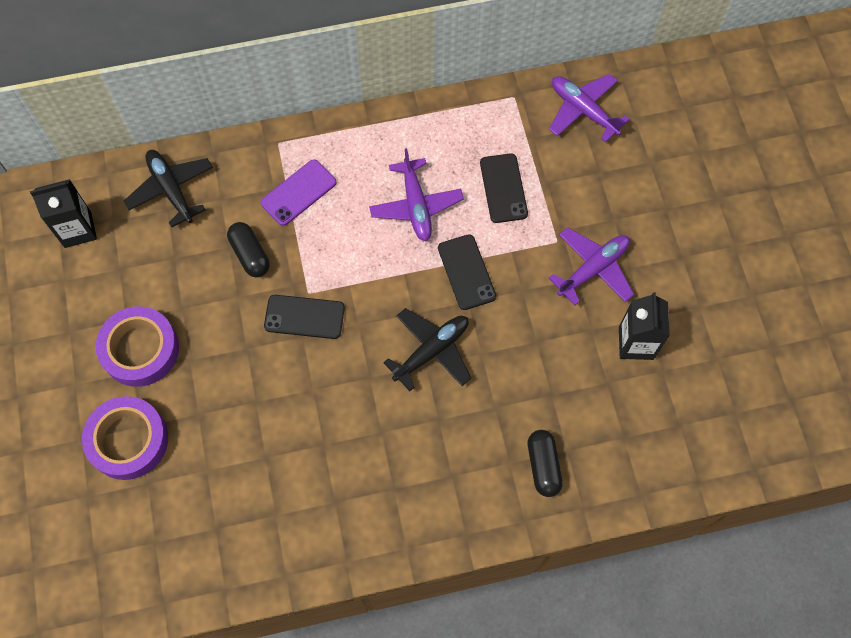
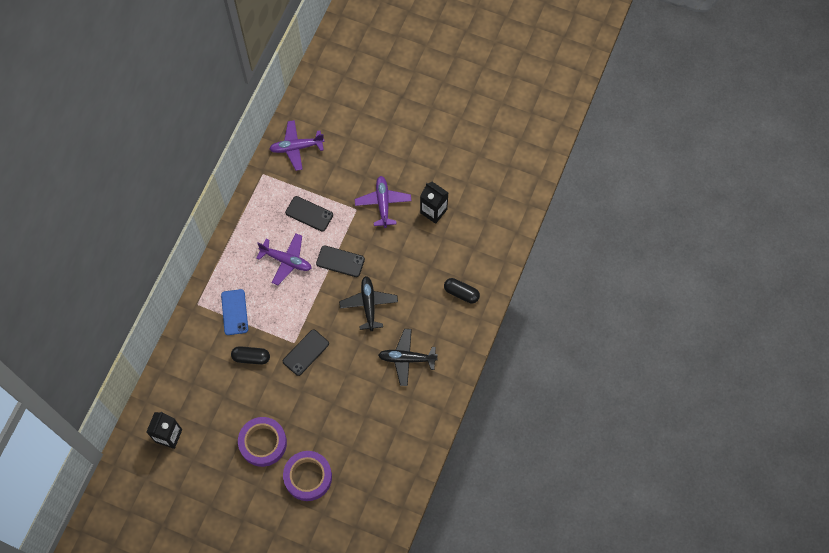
camera: 55 degrees left, 0 degrees up
black plane [124,150,213,227] -> black plane moved to [378,329,438,386]
purple phone [261,159,337,226] -> blue phone [221,289,248,335]

